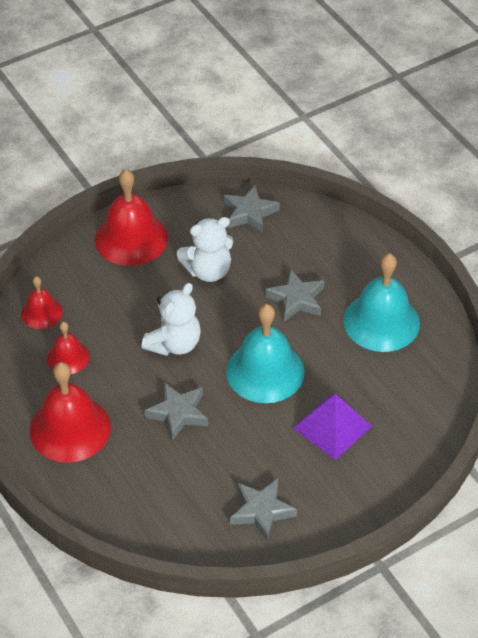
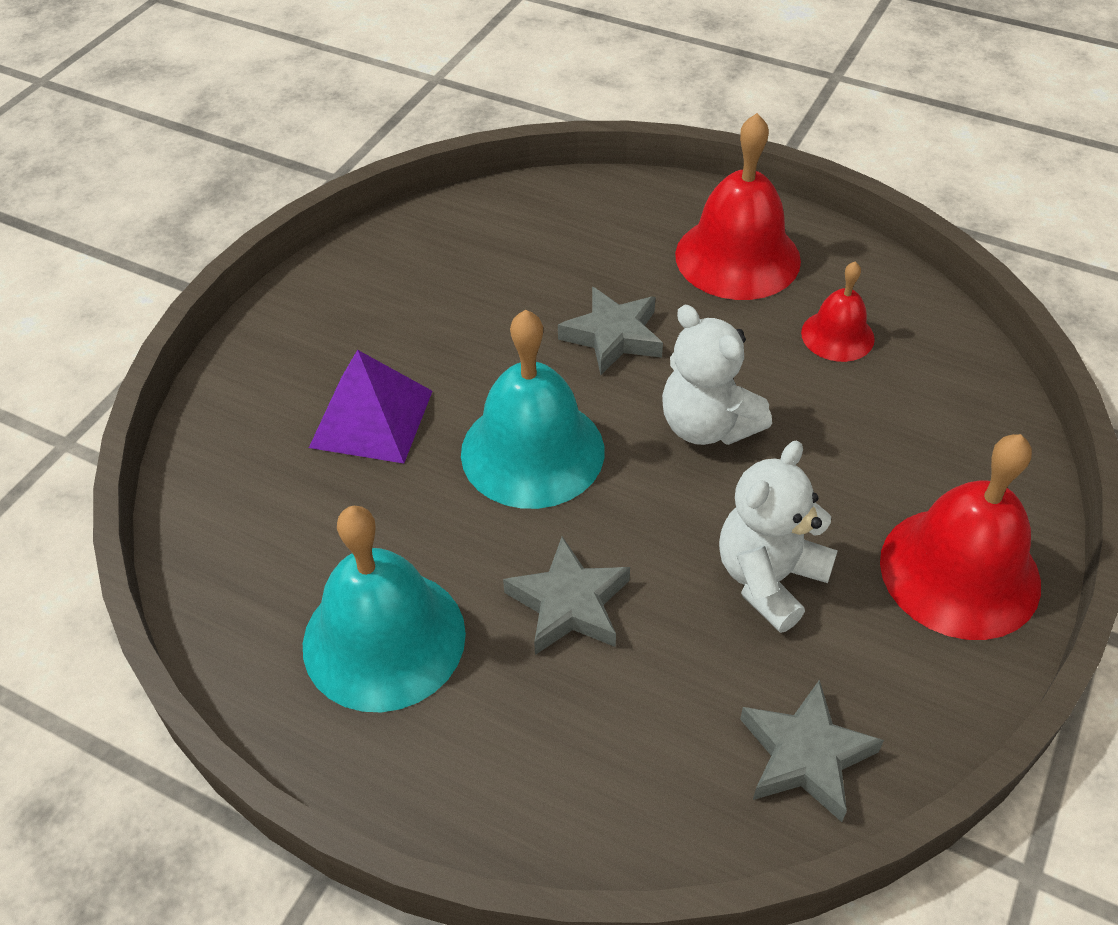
camera: 150 degrees right, 0 degrees up
red bell [21,276,63,329] -> none
white teddy bear [142,283,201,356] -> white teddy bear turned 45 degrees counterclockwise [662,305,772,445]
grey star [230,478,297,541] -> none

